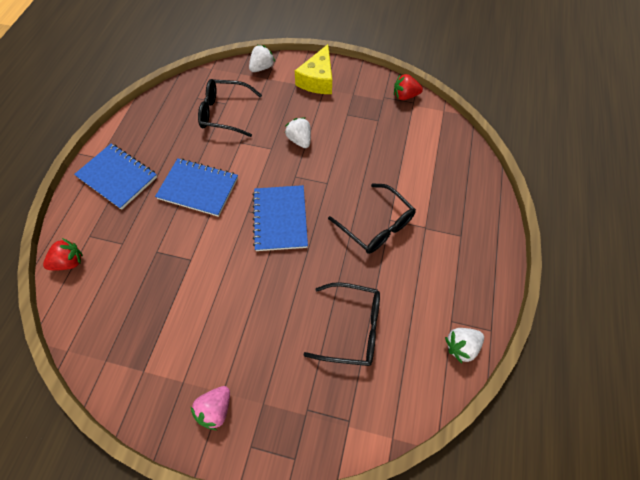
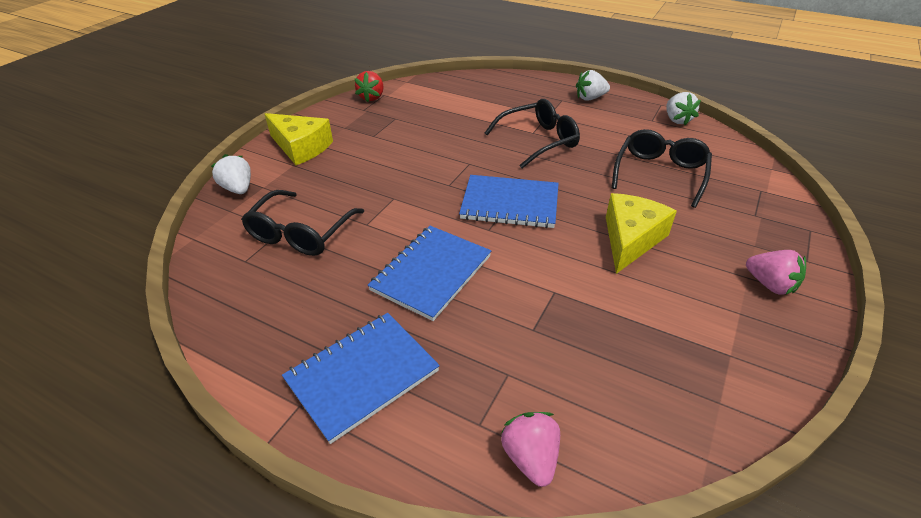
camera: 75 degrees left, 20 degrees down
red strawberry [43,238,83,270] -> pink strawberry [501,412,560,487]
white strawberry [285,117,311,148] -> white strawberry moved to [576,70,610,101]
none -> yellow cheese [606,193,677,274]

